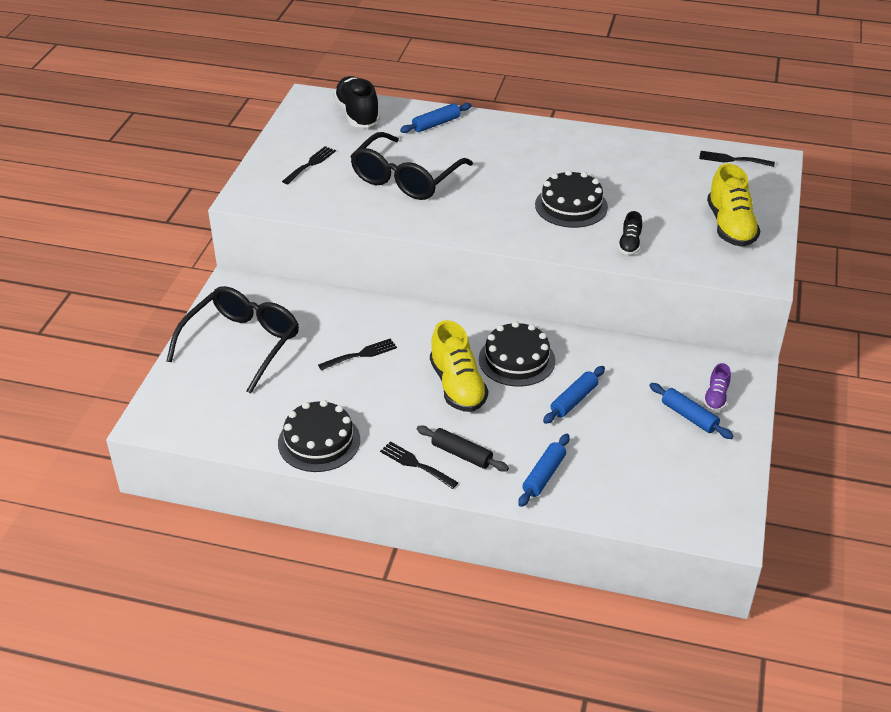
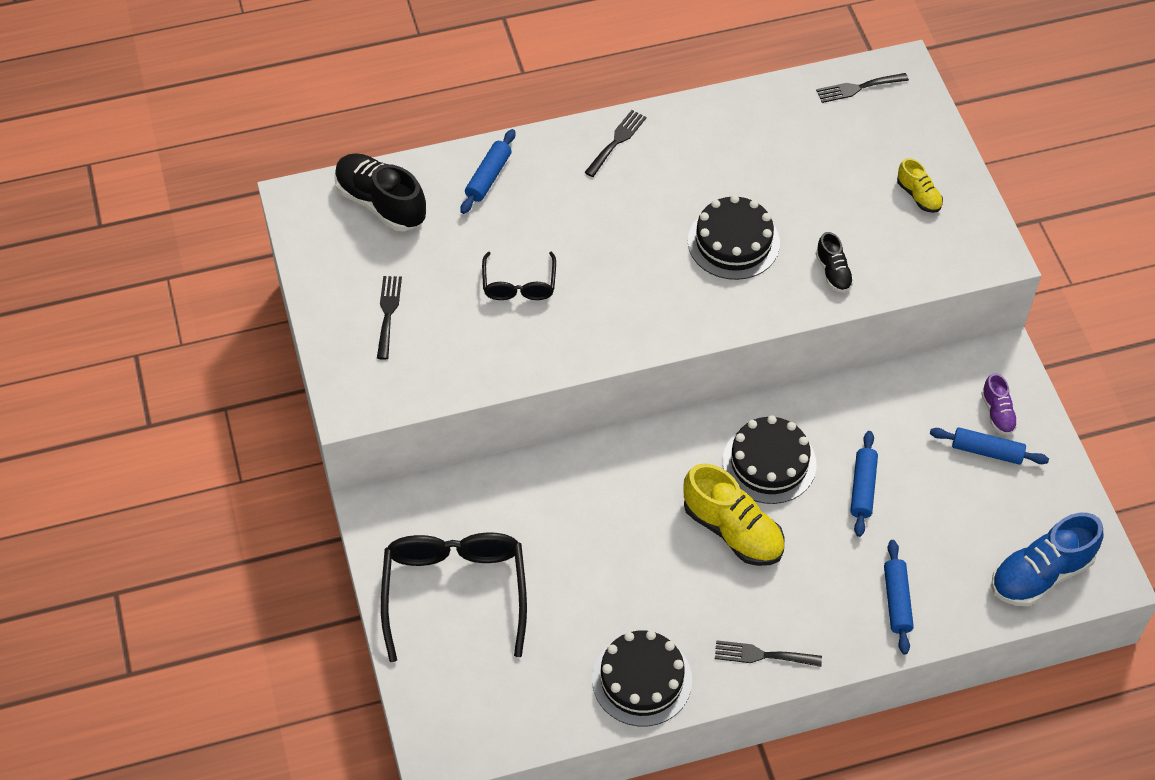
camera: 30 degrees left, 15 degrees up
black fork [318,338,397,371] -> black fork moved to [584,110,647,177]
black glasses [350,132,473,200] -> black glasses [482,252,556,300], size x0.54
black rolling pin [417,426,509,472] -> none
yellow shoe [707,164,760,247] -> yellow shoe [897,158,943,213], size x0.52
none -> blue shoe [991,513,1104,606]

